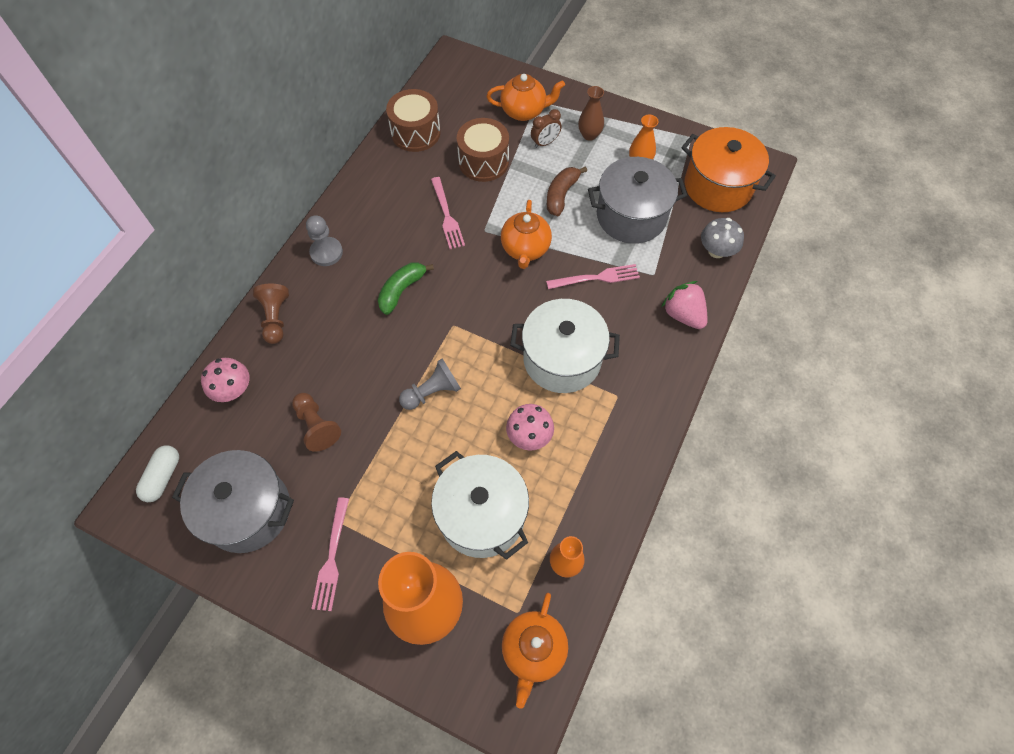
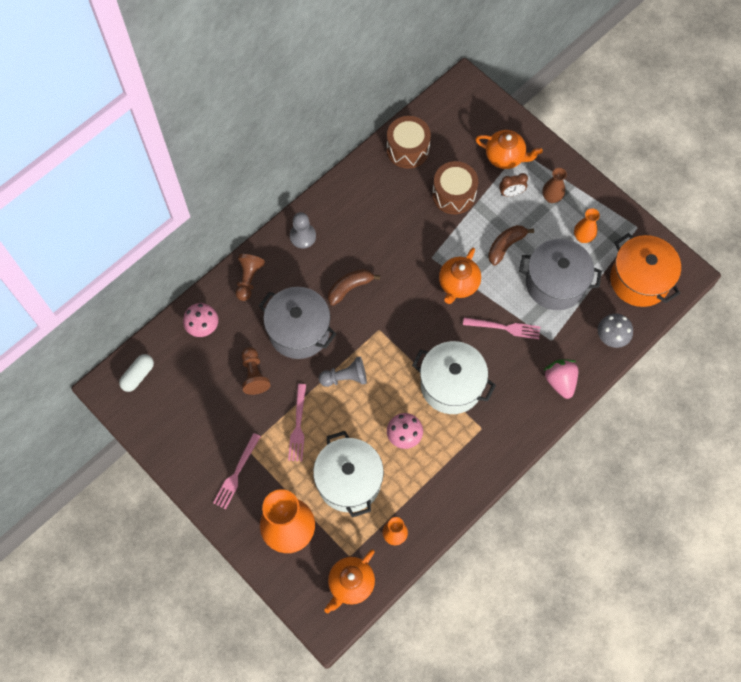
camera: 20 degrees right, 5 degrees up
grey pot [172,450,294,553] -> grey pot moved to [259,287,336,359]
green banana [378,263,434,315] -> brown banana [328,269,380,306]
pink fork [431,177,465,249] -> pink fork moved to [288,384,306,462]

